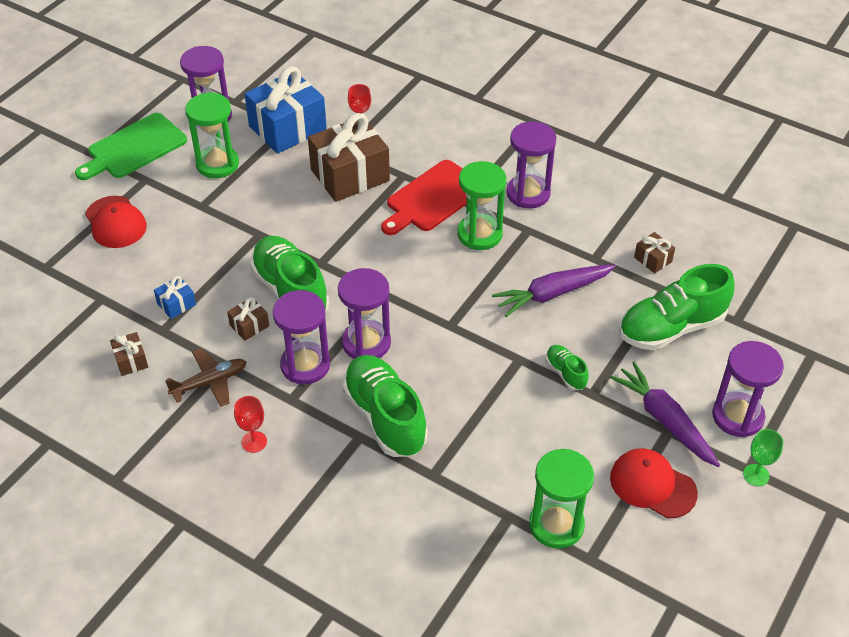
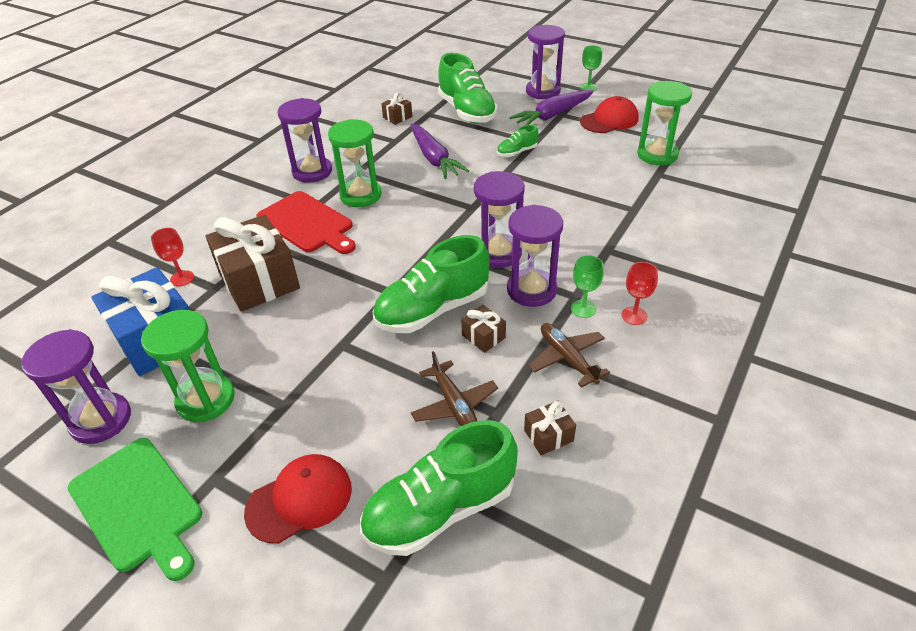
camera: 90 degrees left, 5 degrees down
blue gift [154,276,196,319] -> brown plane [411,351,498,426]
green shoe [342,355,428,457] -> green shoe moved to [360,420,518,556]
red cap [610,448,698,518] -> red cap turned 150 degrees counterclockwise [580,96,639,133]
none -> green goblet [571,255,604,318]

